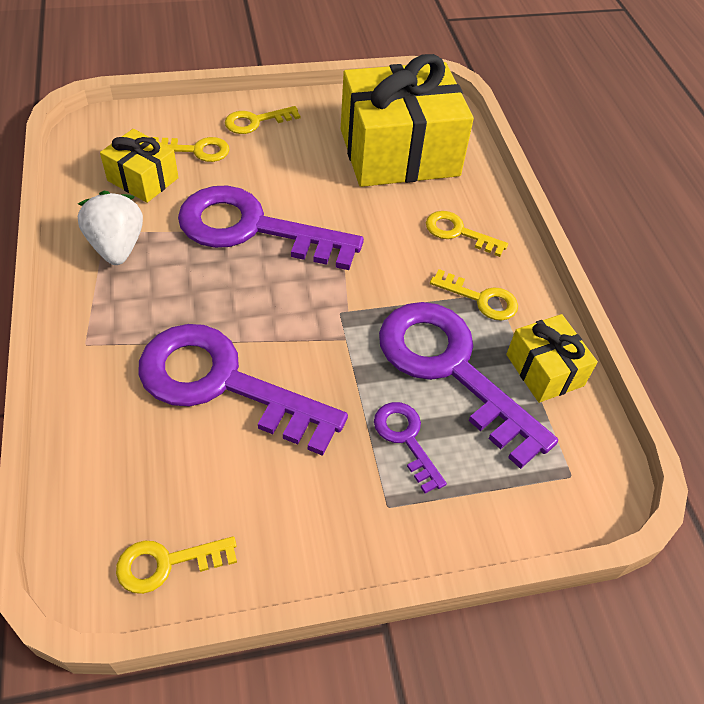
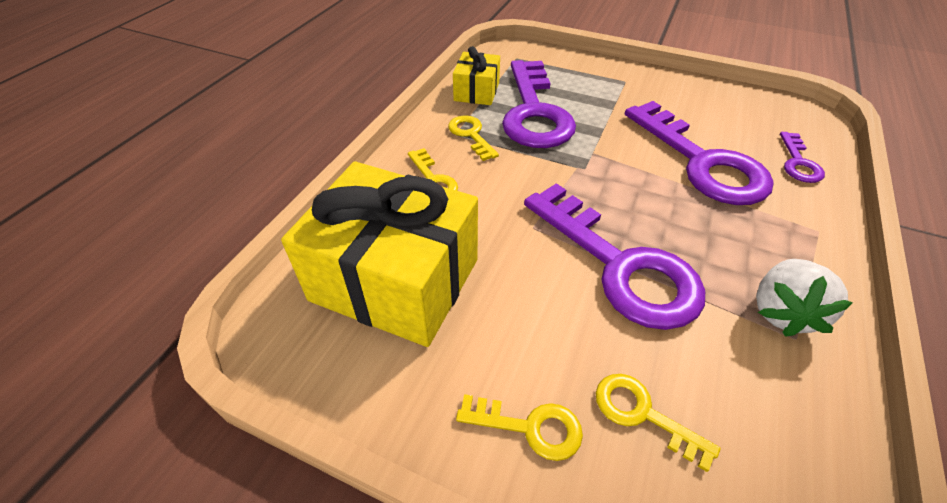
camera: 140 degrees left, 5 degrees down
yellow gift [100,129,179,203] -> none
yellow key [116,536,237,594] -> none
purple key [374,402,447,494] -> purple key moved to [780,132,825,183]

